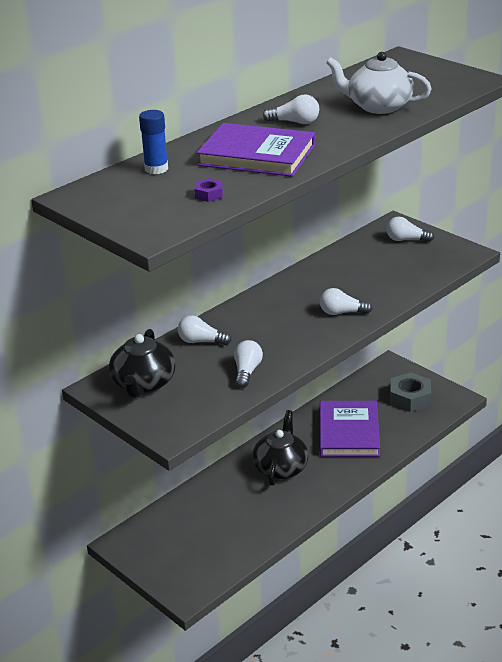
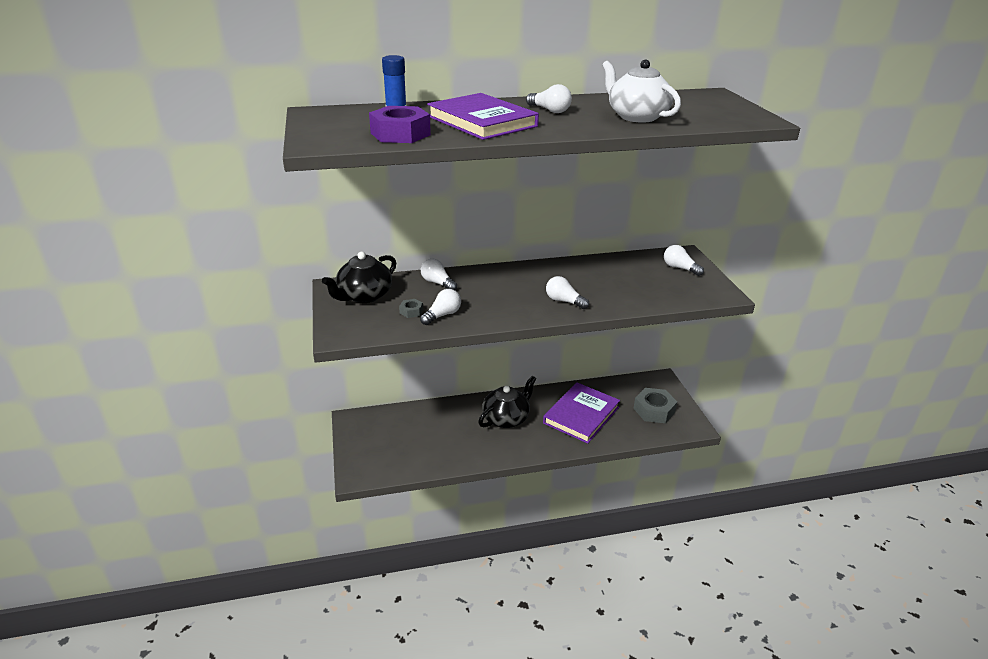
camera: 30 degrees right, 0 degrees up
purple nut [194,178,223,202] -> purple nut [369,106,431,143], size x2.10
none -> grey nut [399,299,423,318]

